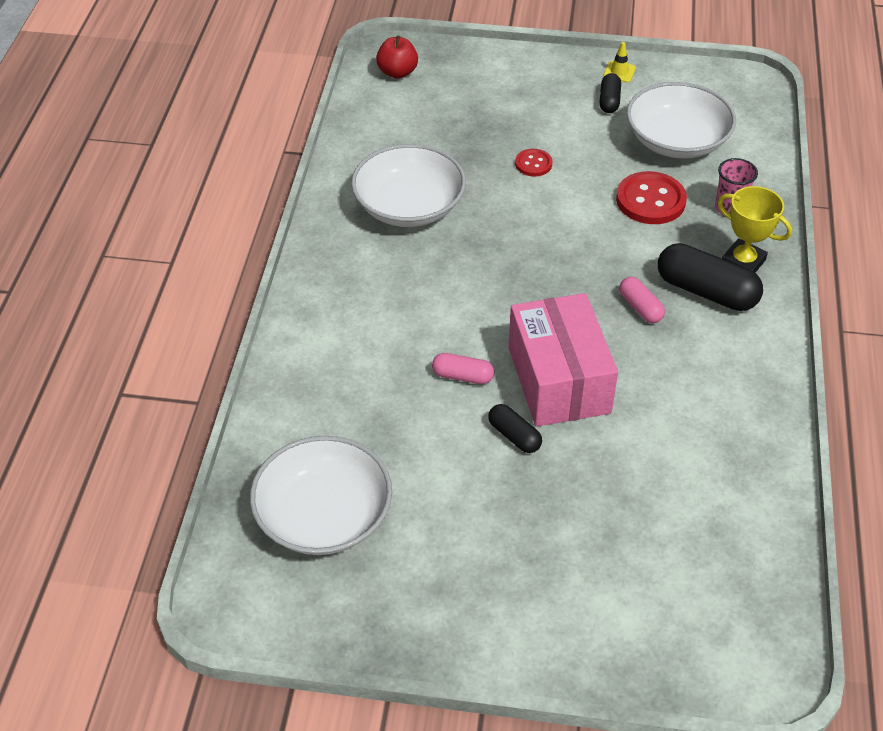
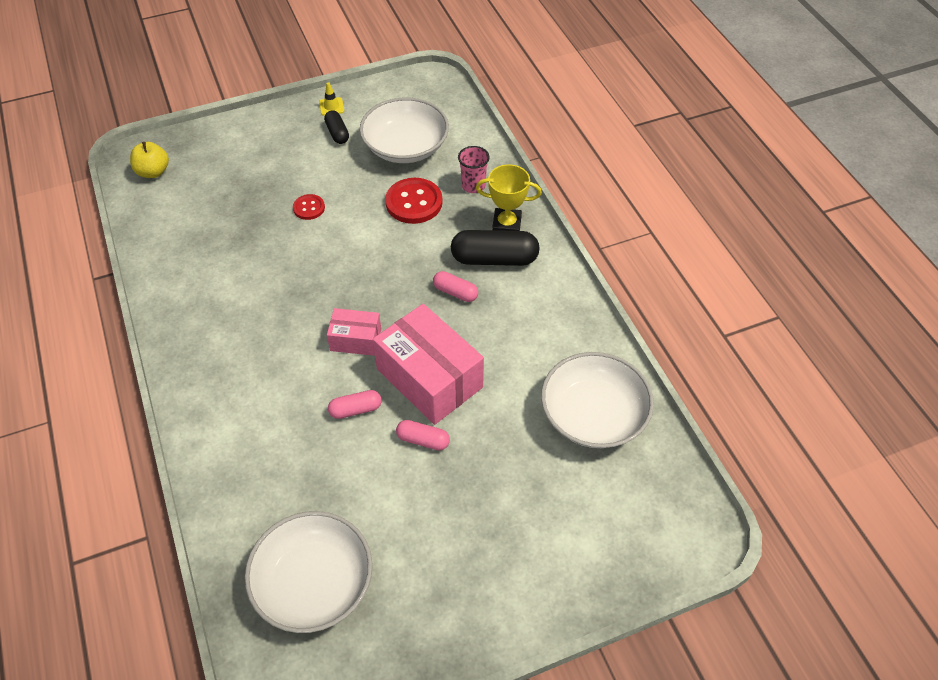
camera: 30 degrees left, 5 degrees up
white bowl [351,144,466,227] -> white bowl moved to [541,352,654,448]
red apple [376,35,418,79] -> yellow apple [130,142,169,178]
black capsule [488,404,542,453] -> pink capsule [396,420,450,451]
none -> pink box [327,308,381,356]

